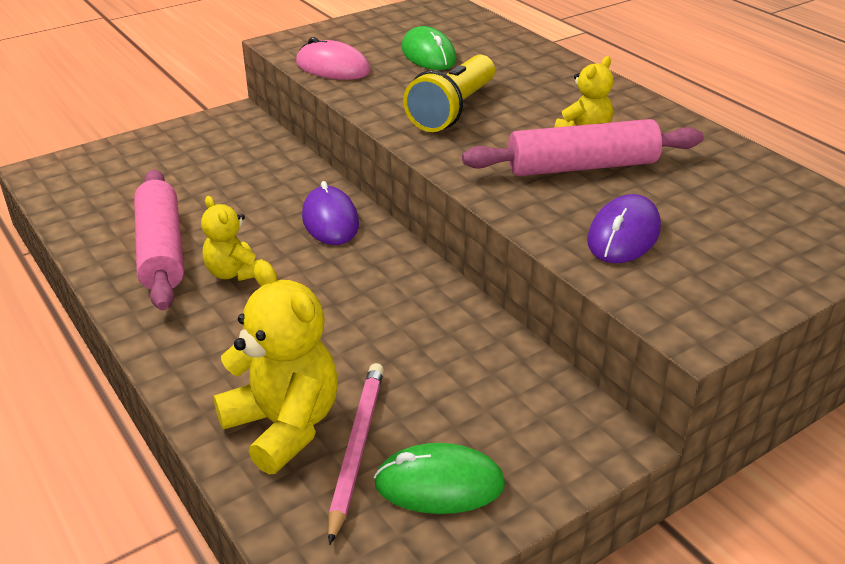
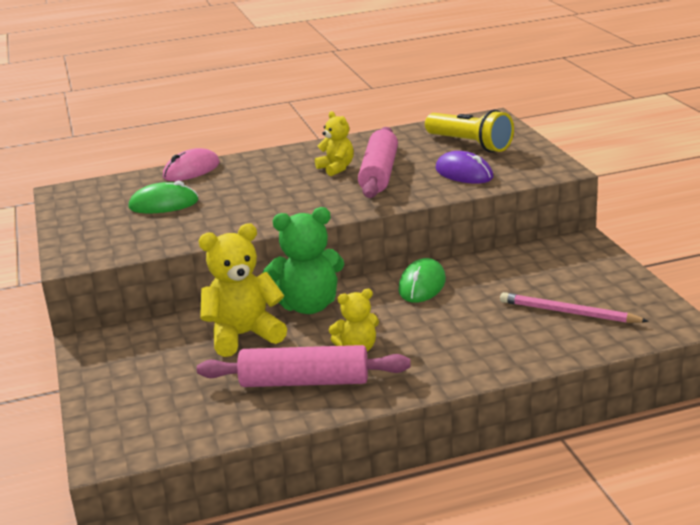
camera: 70 degrees left, 10 degrees down
yellow teddy bear [213,260,338,474] -> yellow teddy bear moved to [198,224,287,357]
pink mouse [296,37,371,80] -> pink mouse moved to [163,148,220,181]
purple mouse [302,181,359,245] -> green teddy bear [263,207,344,314]
green mouse [374,443,505,514] -> green mouse moved to [398,258,446,303]
yellow flashlight [403,55,495,132] -> yellow flashlight moved to [425,110,514,152]

